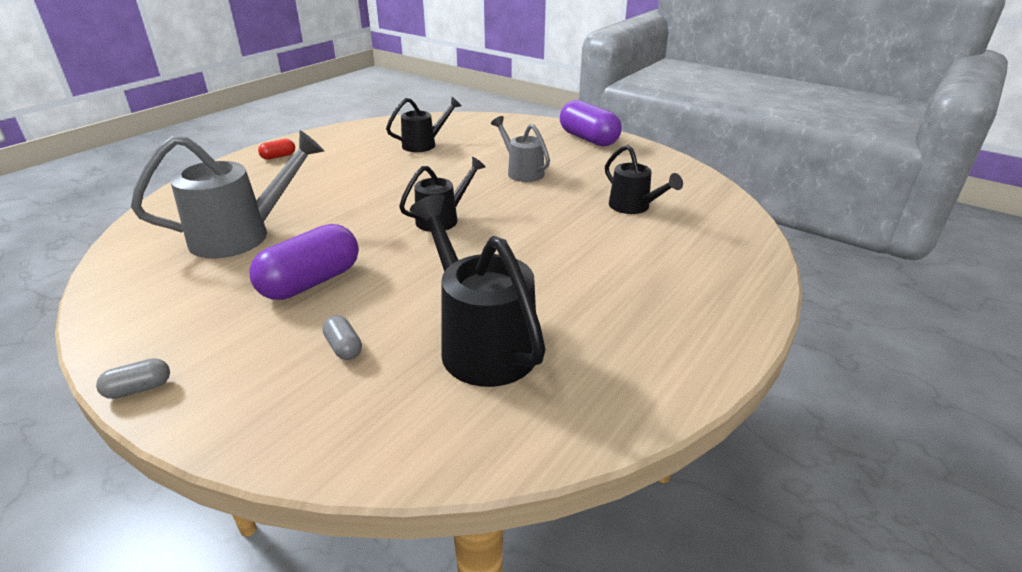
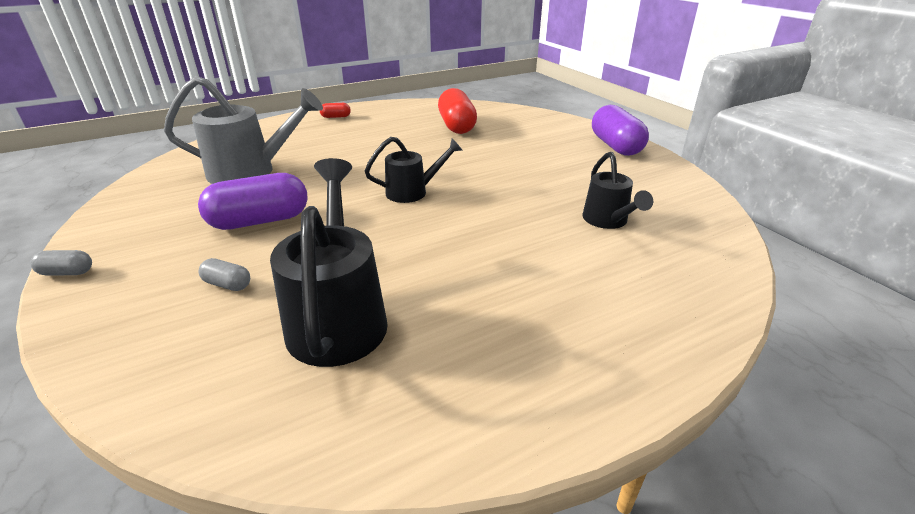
camera: 25 degrees right, 0 degrees up
grey capsule [323,316,362,360] -> grey capsule turned 60 degrees counterclockwise [199,258,250,291]
black watering can [386,97,461,152] -> red capsule [438,88,477,134]
grey watering can [491,116,550,182] -> none

